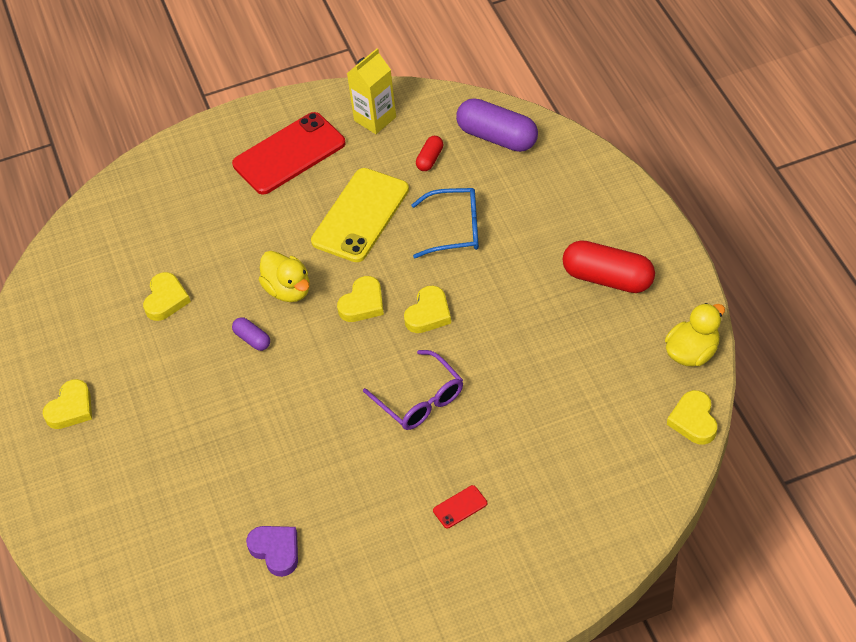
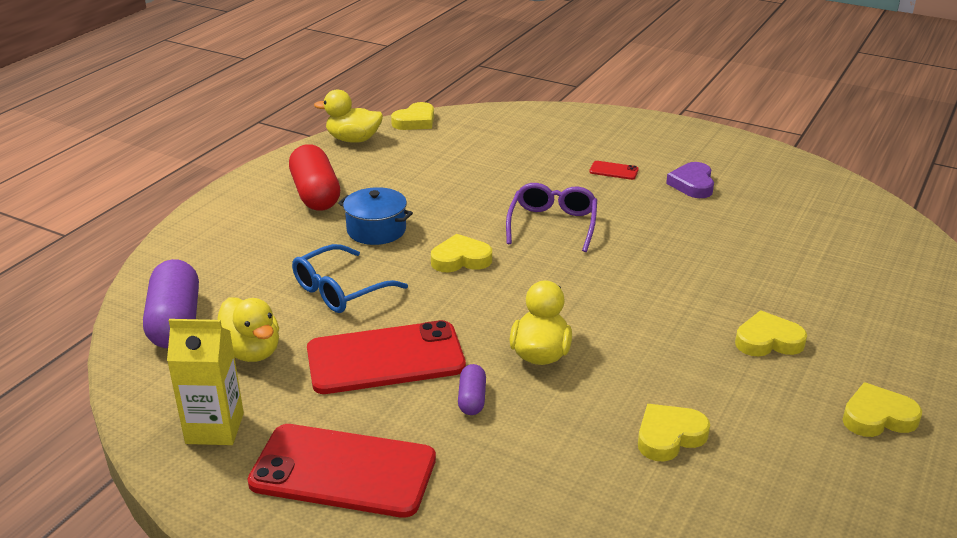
camera: 135 degrees left, 20 degrees down
purple capsule [232,317,270,351] -> purple capsule moved to [458,364,486,415]
purple heart [246,526,298,577] -> purple heart moved to [666,162,714,198]
yellow phone [311,168,409,262] -> red phone [307,320,466,394]
yellow heart [337,276,384,322] -> yellow heart moved to [735,311,807,356]
blue glasses [411,188,479,258] -> blue glasses turned 90 degrees counterclockwise [292,244,408,313]
red capsule [416,136,443,171] -> yellow duck [217,298,279,362]
none -> blue pot [338,187,413,245]

